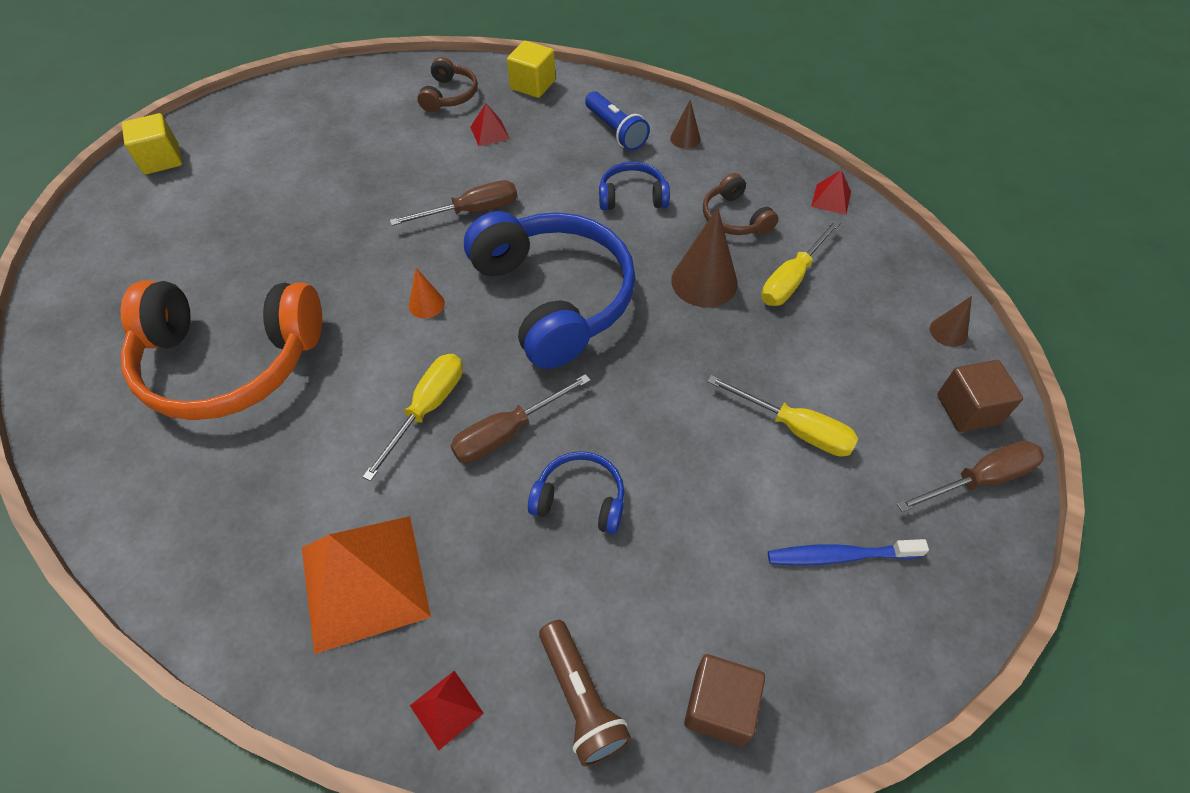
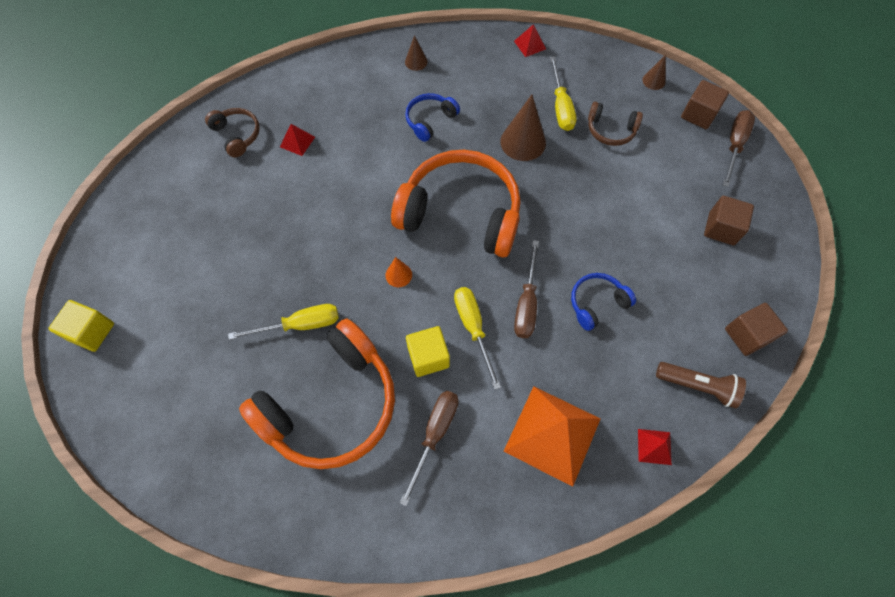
camera: 45 degrees left, 10 degrees up
brown screwdriver [390,180,517,226] -> brown screwdriver moved to [400,391,458,506]
blue headphones [464,211,636,369] -> orange headphones [391,150,520,257]
yellow cube [507,41,555,98] -> yellow cube moved to [406,326,450,377]
blue flashlight [585,91,650,151] -> none
brown headphones [703,173,778,235] -> brown headphones moved to [588,102,643,146]
yellow screwdriver [707,375,858,457] -> yellow screwdriver moved to [228,304,339,340]
blue toothbrush [768,539,929,566] -> brown cube [704,196,754,245]

